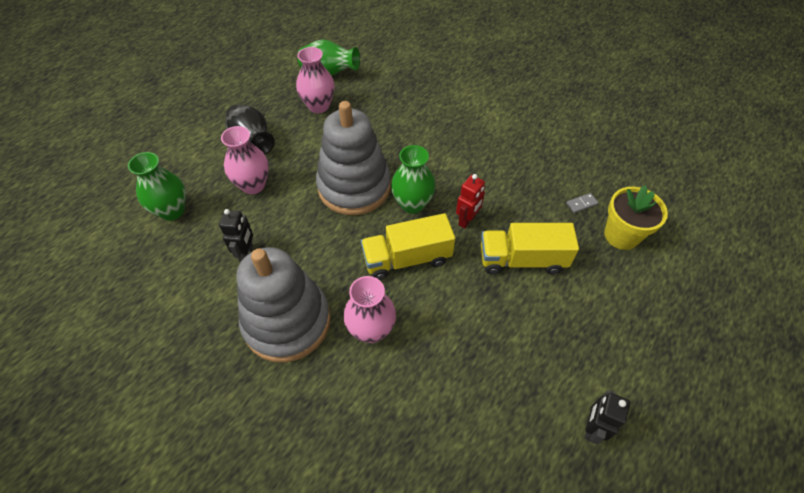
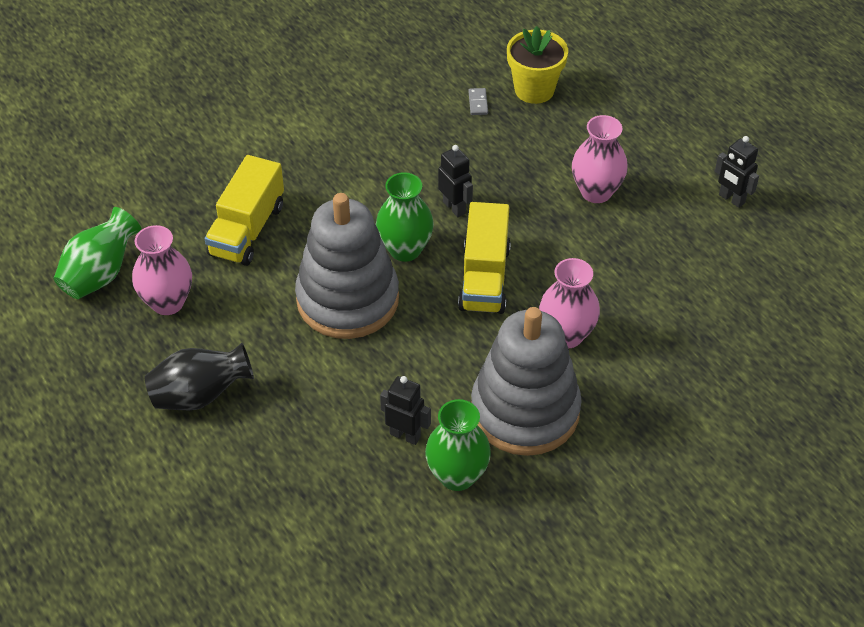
camera: 70 degrees left, 5 degrees down
green vase [128,152,186,221] -> green vase moved to [425,399,491,491]
pink vase [221,126,269,194] -> pink vase moved to [572,115,628,203]
red robot [456,174,485,229] -> black robot [438,145,473,217]
yellow truck [481,223,579,275] -> yellow truck moved to [205,155,284,266]

